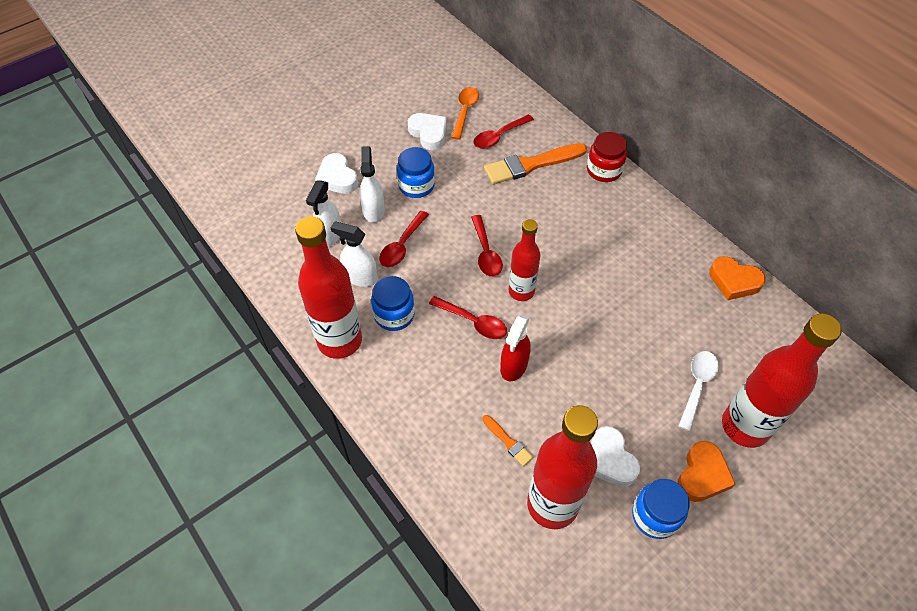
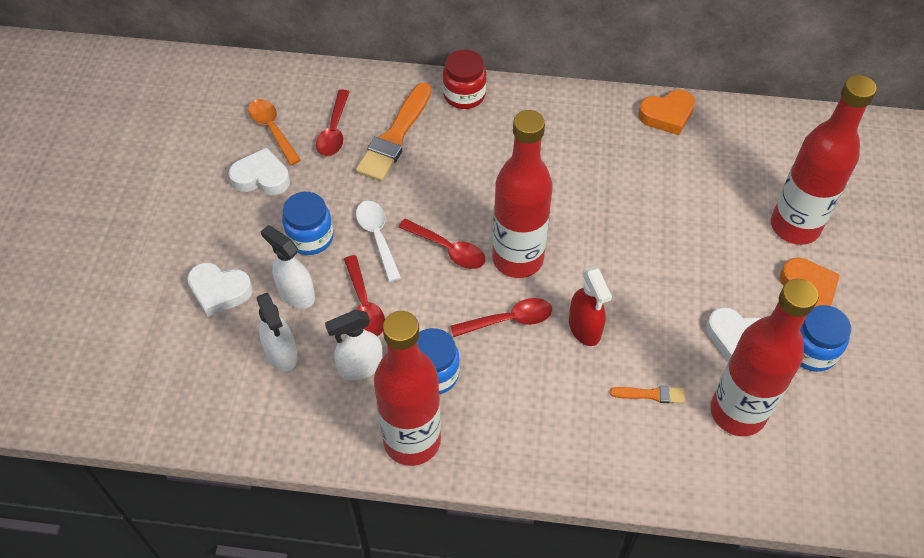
camera: 45 degrees left, 0 degrees up
red bottle [509,219,540,301] -> red bottle [492,110,553,278], size x1.64
white spoon [678,351,719,431] -> white spoon moved to [356,201,401,282]

